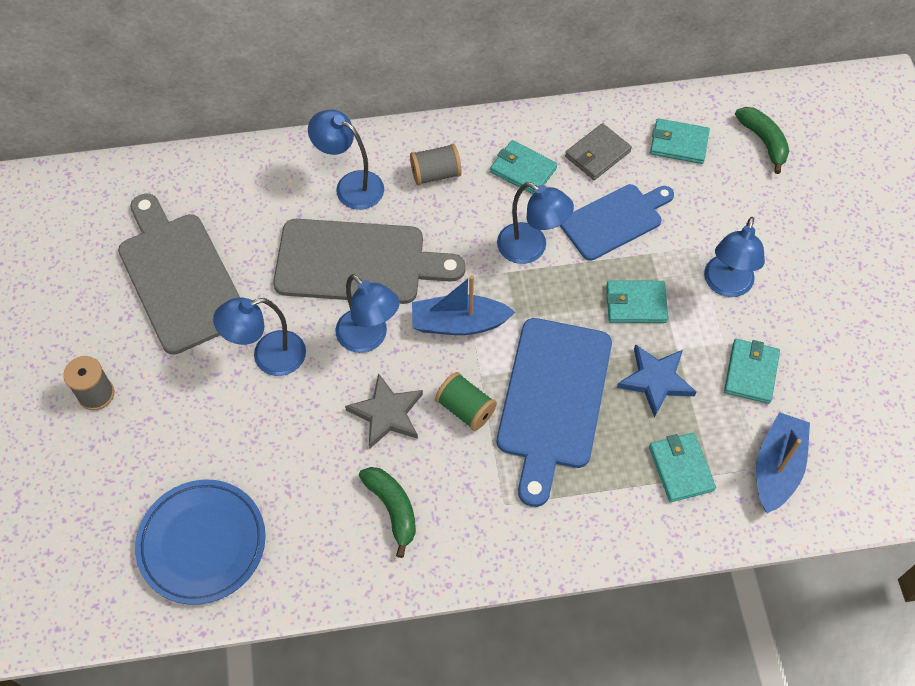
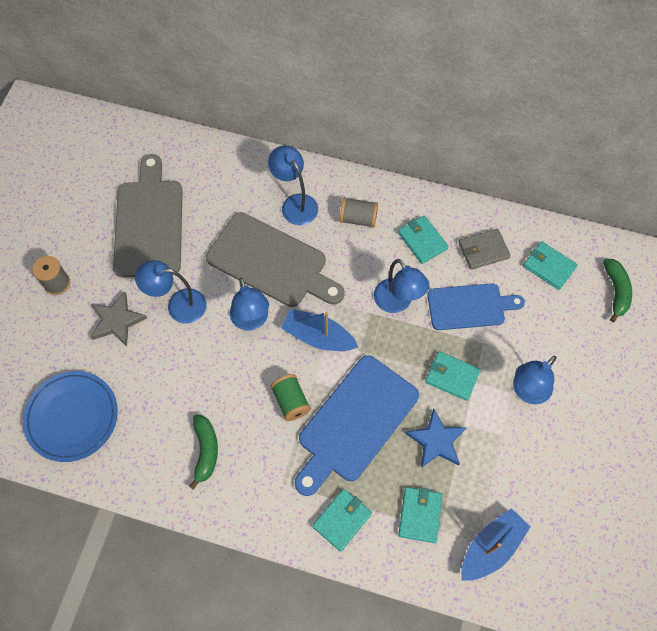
camera: 25 degrees right, 5 degrees up
grey star [345,373,423,449] -> grey star moved to [91,291,147,347]
turquoise wallet [724,339,780,404] -> turquoise wallet moved to [312,489,372,552]

